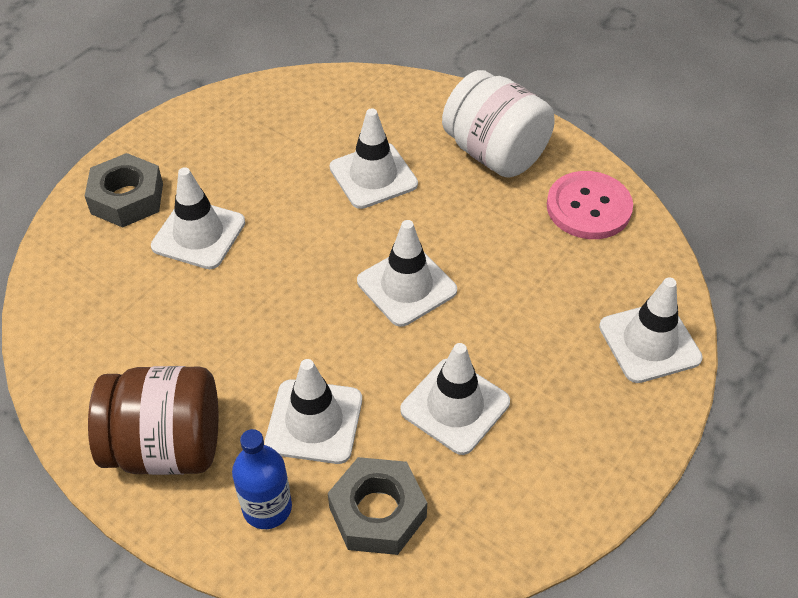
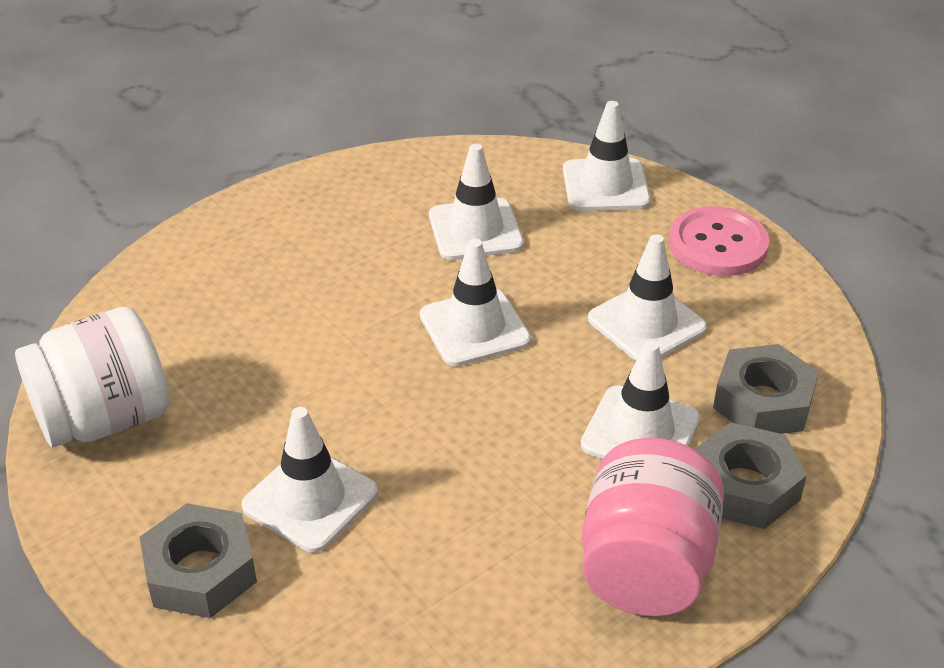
camera: 75 degrees left, 10 degrees down
brown jar [88,366,218,475] -> pink jar [582,438,724,616]
blue bottle [232,429,292,529] -> grey nut [694,422,807,529]
white traffic cone [330,109,418,209] -> white traffic cone moved to [429,144,524,260]
white jar [442,70,555,178] -> white jar moved to [15,307,169,447]
pink button [547,171,633,239] -> pink button moved to [669,206,769,276]

